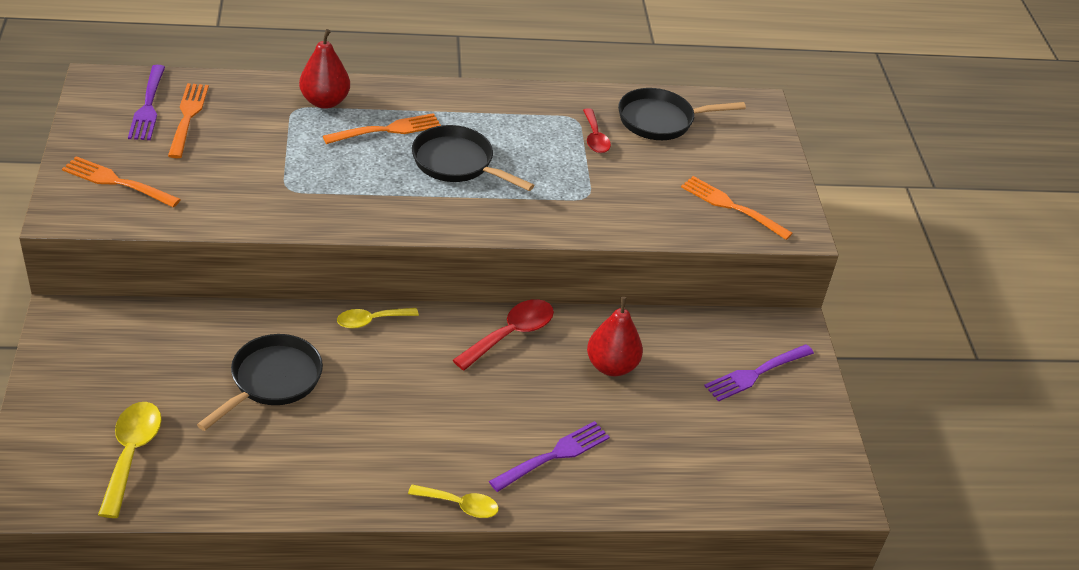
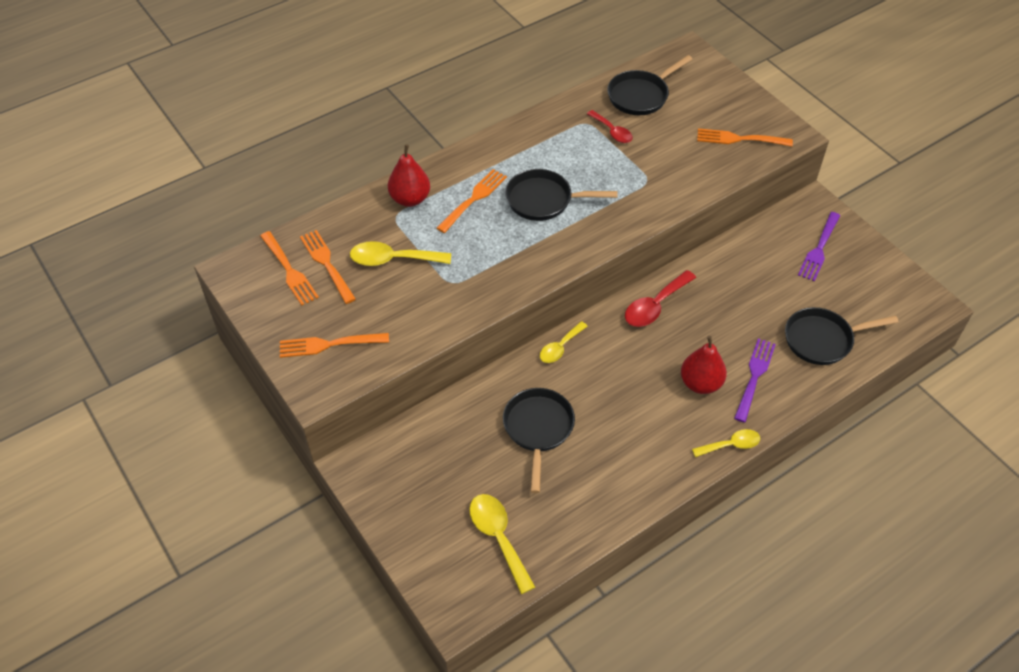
camera: 25 degrees left, 10 degrees up
purple fork [128,65,165,140] -> orange fork [260,231,319,305]
red spoon [453,299,554,371] -> red spoon turned 150 degrees counterclockwise [625,270,696,327]
red pear [587,297,643,376] -> red pear moved to [681,336,727,394]
none -> yellow spoon [350,241,451,266]
none -> black pan [785,307,899,365]

